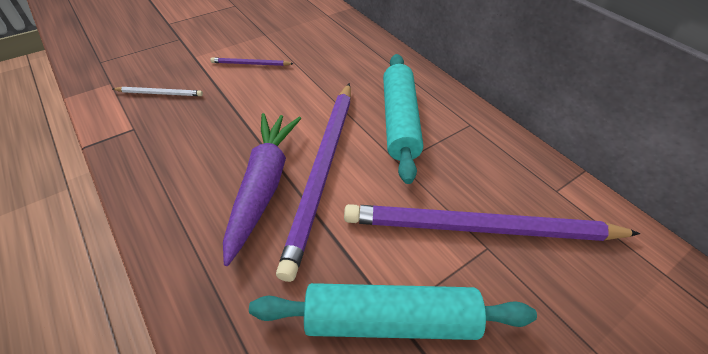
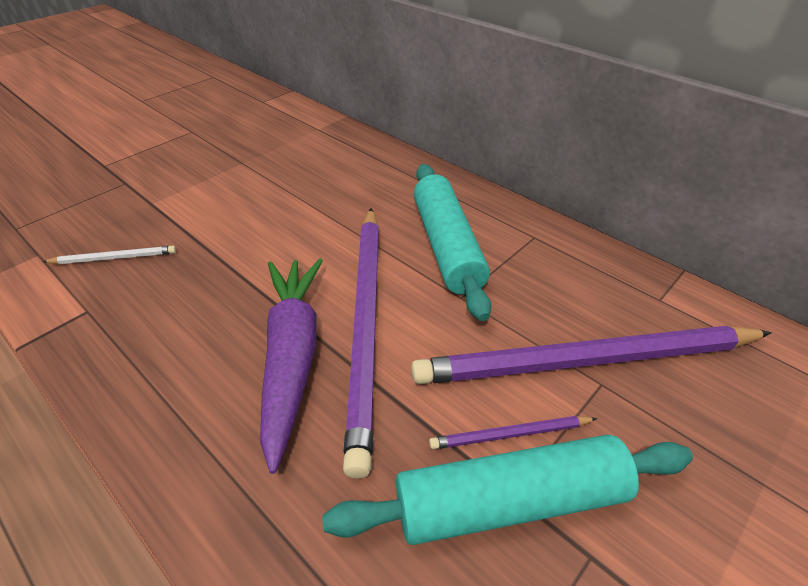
camera: 10 degrees left, 5 degrees down
purple pencil [210,57,294,66] -> purple pencil moved to [429,416,597,449]

